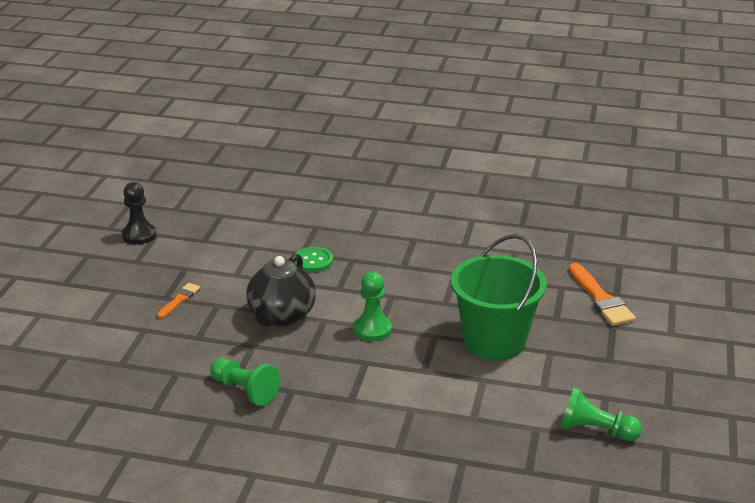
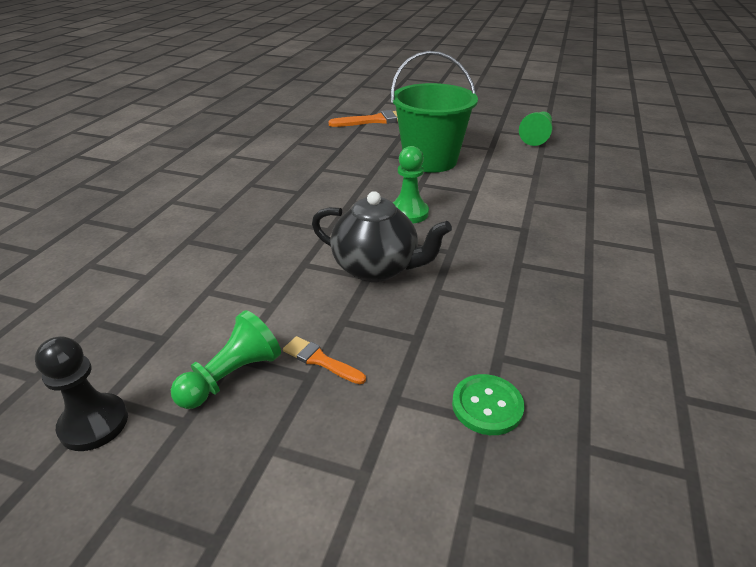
camera: 85 degrees left, 5 degrees up
green pawn [210,358,280,406] -> green pawn moved to [171,310,281,409]
green button [294,247,333,273] -> green button moved to [452,374,524,435]

